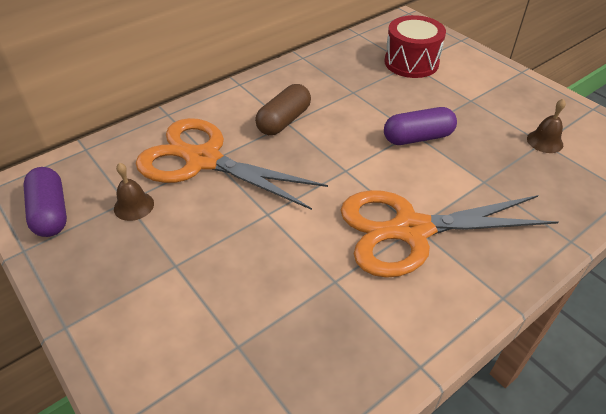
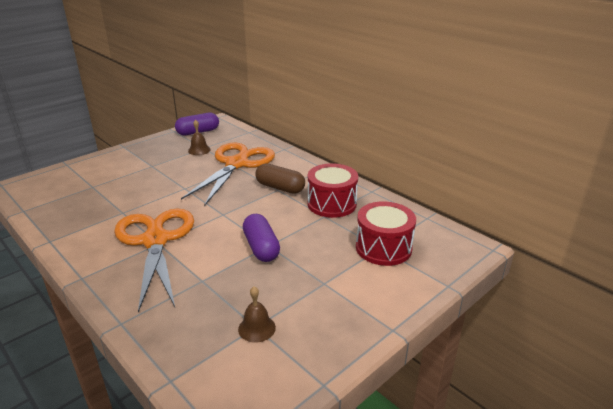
camera: 85 degrees right, 15 degrees down
none -> red drum [308,163,358,218]

